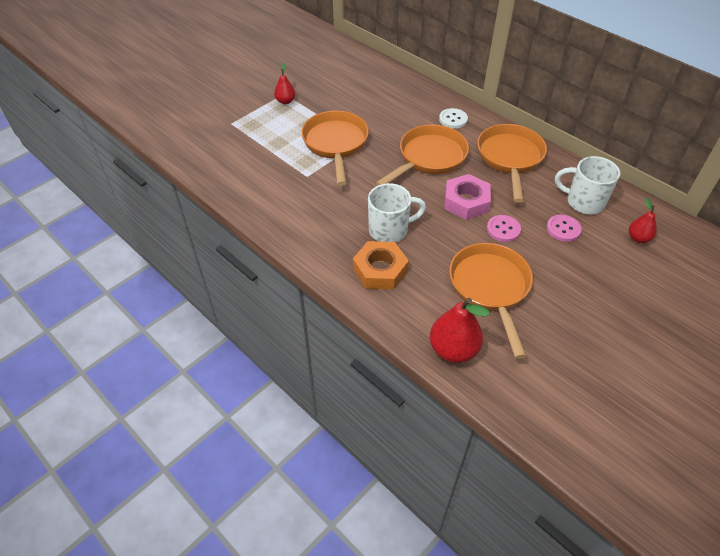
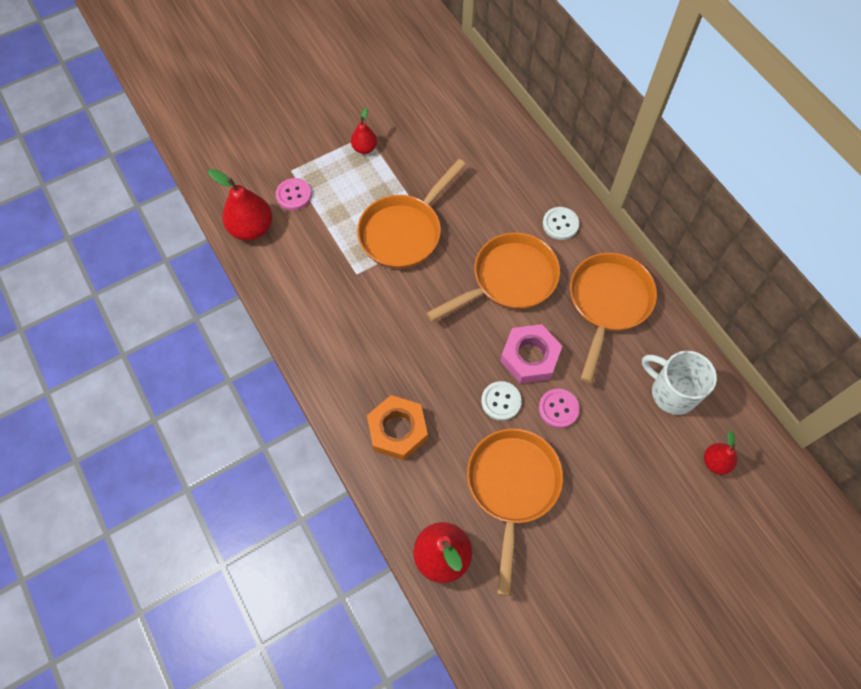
camera: 15 degrees right, 15 degrees up
orange pan [301,111,369,186] -> orange pan turned 150 degrees counterclockwise [357,159,466,269]
white mug [368,183,426,243] -> none
pink button [547,215,582,242] -> pink button moved to [276,178,312,210]
none -> red pear [208,169,272,241]
none -> white button [481,381,522,421]

